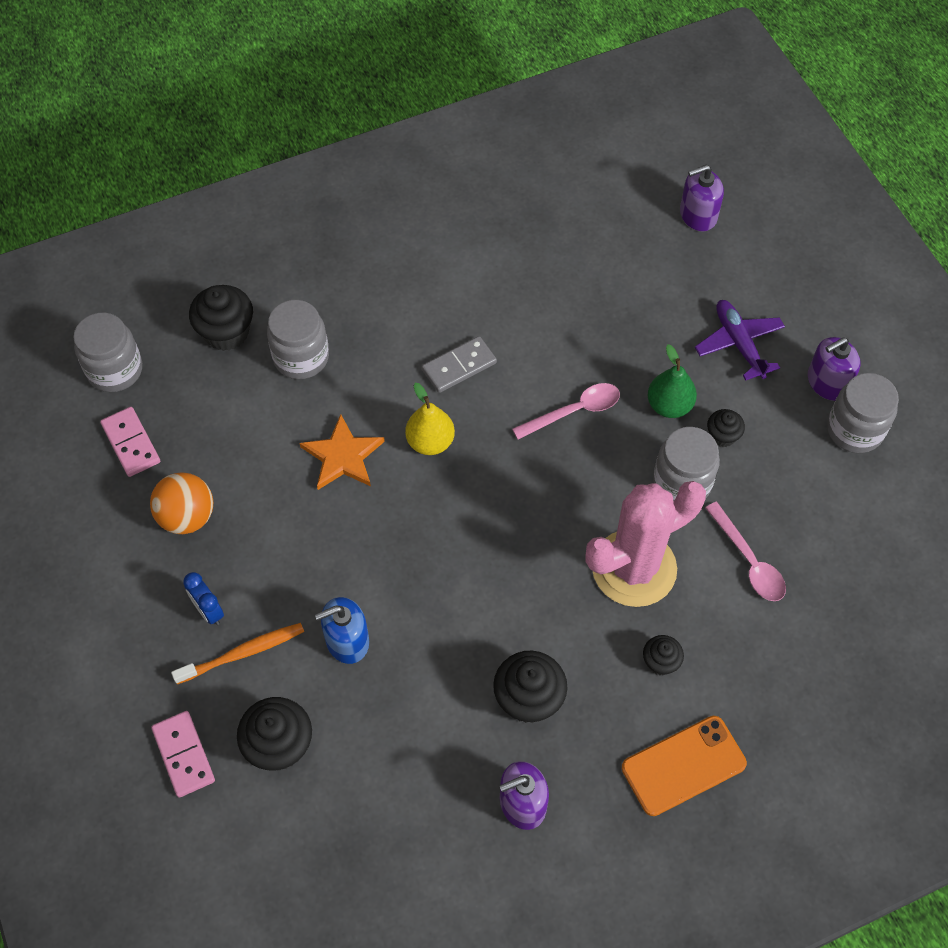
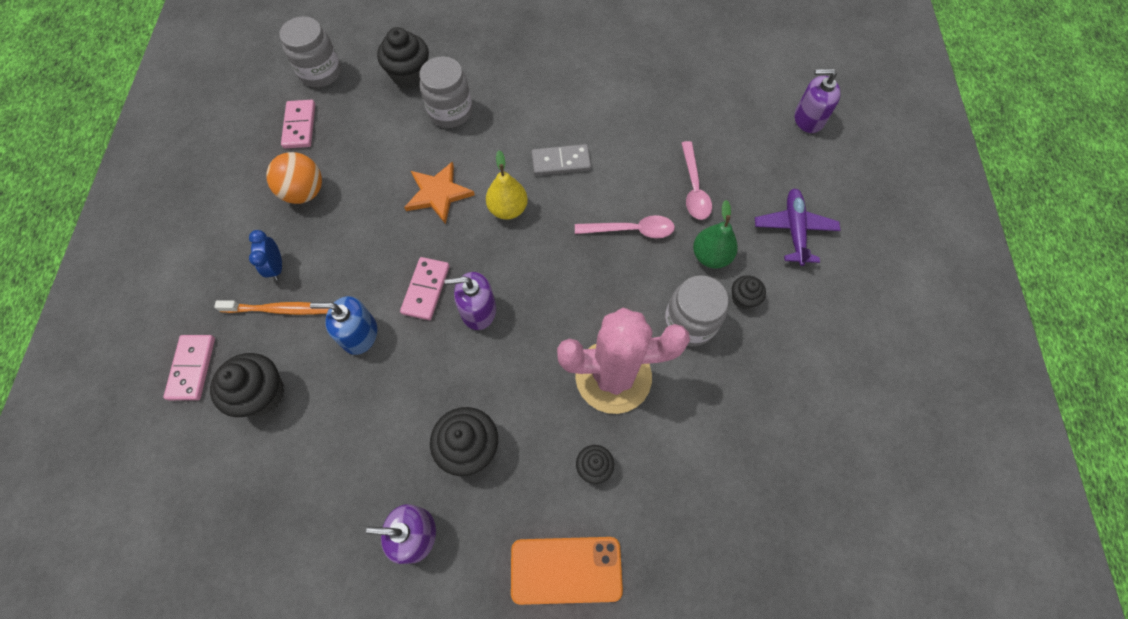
camera: 25 degrees right, 5 degrees up
pink spoon [705,502,786,601] -> pink spoon moved to [681,141,712,220]
purple soap dispenser [808,337,861,401] -> purple soap dispenser moved to [445,272,496,330]
grey jar [827,373,899,453] -> none
none -> pink domino [400,257,450,320]

